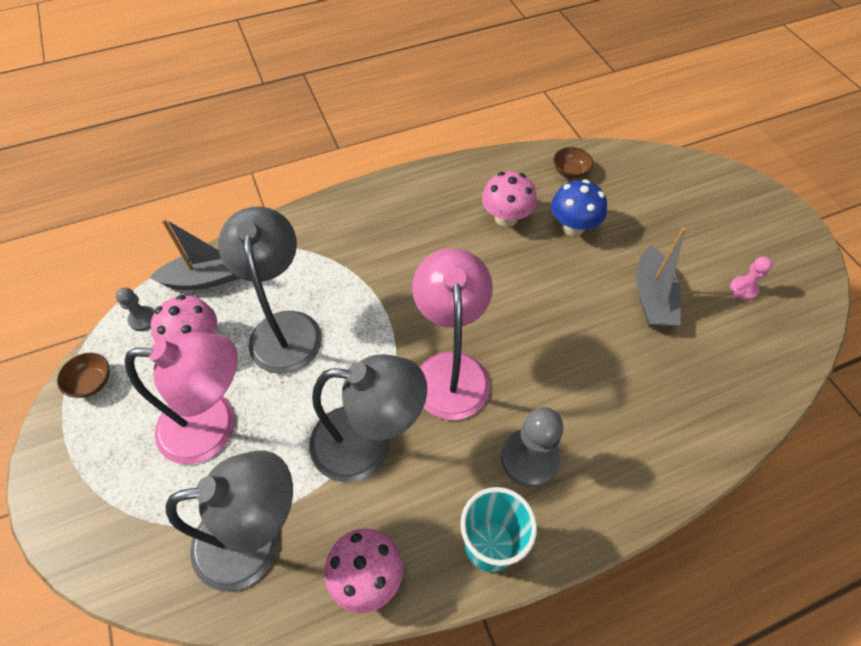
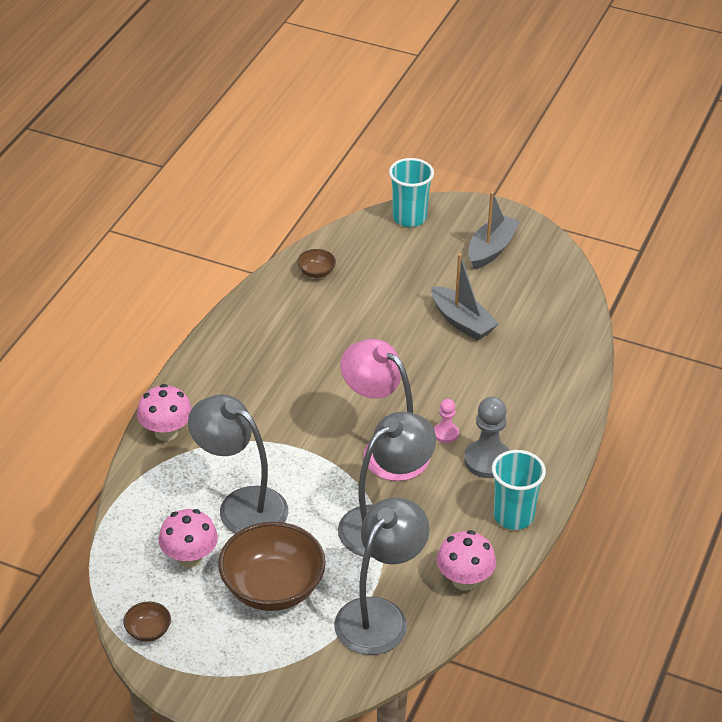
camera: 45 degrees left, 15 degrees down
grey pawn [115,288,155,331] -> none
pink lamp [125,332,238,465] -> brown bowl [218,522,326,611]
grey boat [149,218,241,290] -> grey boat moved to [468,192,520,269]
pink mushroom [482,172,537,227] -> pink mushroom moved to [137,384,192,441]
blue mushroom [551,179,607,236] -> none
pink pawn [730,256,773,300] -> pink pawn moved to [434,399,459,443]
none -> turquoise cup [389,158,434,227]

